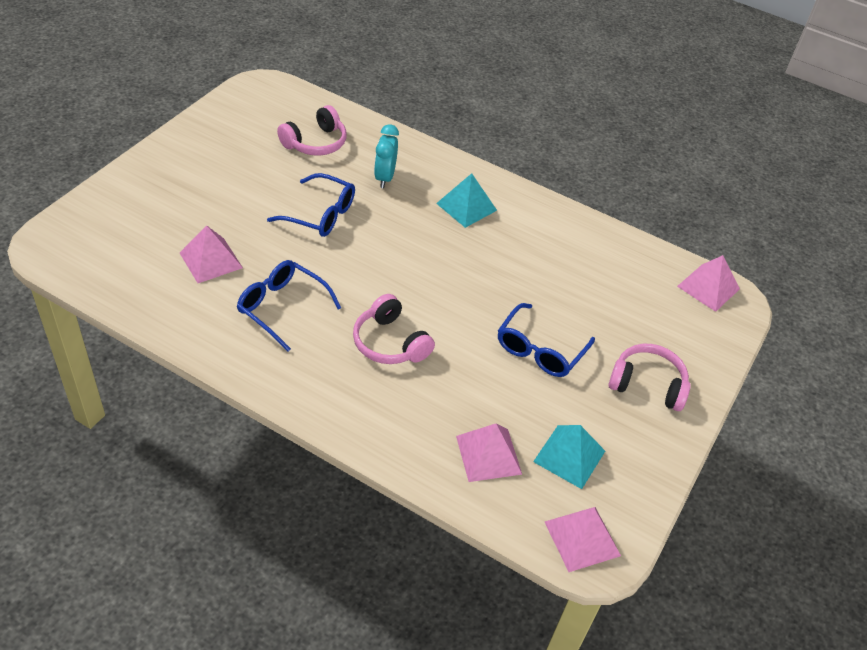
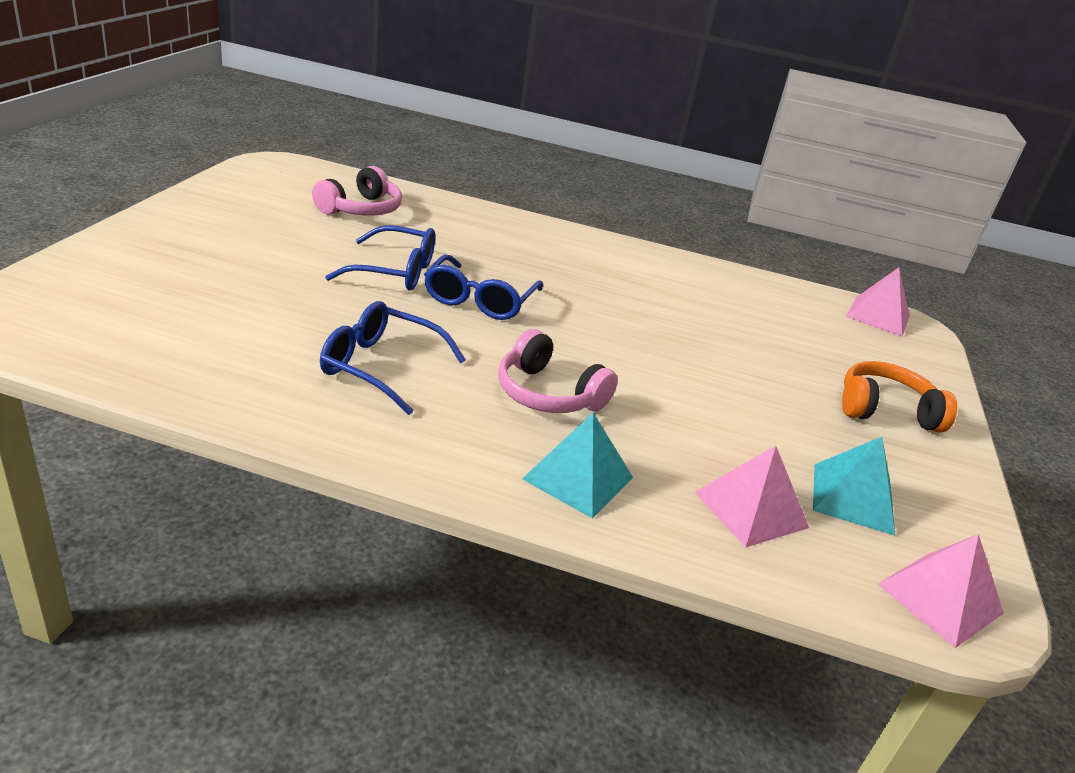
camera: 15 degrees left, 15 degrees down
pink pyramid [180,226,243,283] -> none
turquoise clock [374,124,399,188] -> none
turquoise pyramid [436,173,497,228] -> turquoise pyramid moved to [522,413,633,518]
blue glasses [498,303,595,377] -> blue glasses moved to [424,254,543,320]
pink headphones [609,344,691,411] -> orange headphones [842,361,957,432]

